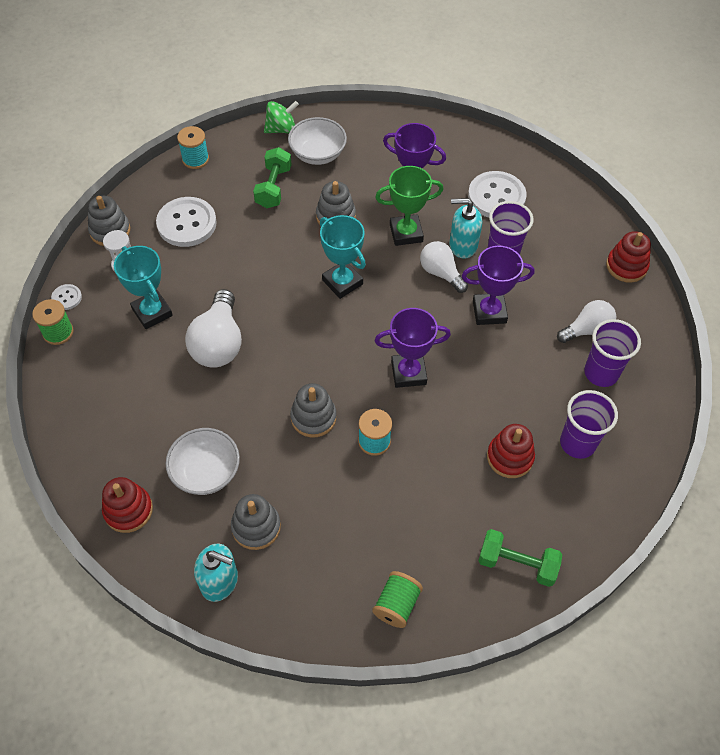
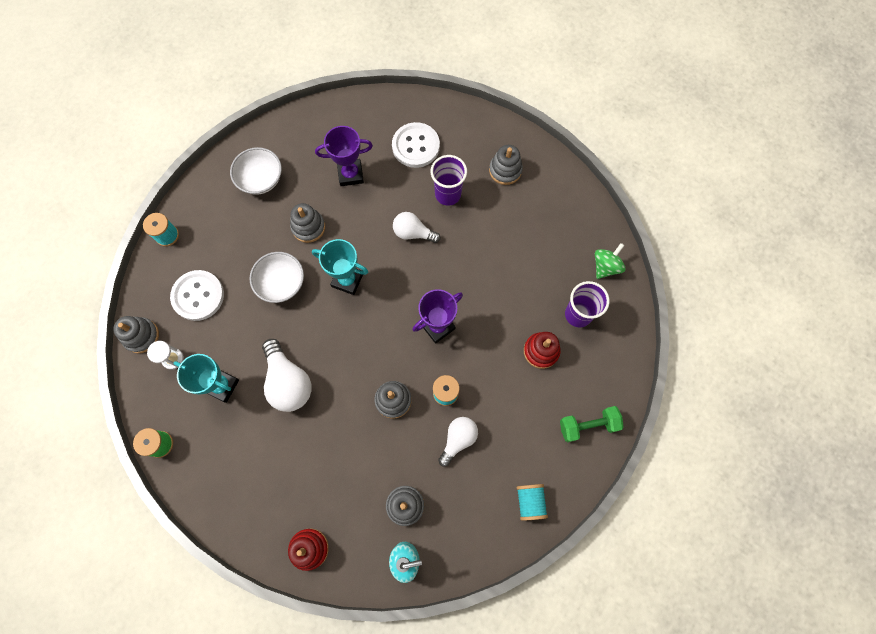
camera: 30 degrees left, 15 degrees up
white button [51,284,82,310] -> none
white bowl [166,428,240,495] -> white bowl moved to [249,252,304,303]
green dumbbell [253,147,292,208] -> none
green spinning top [264,101,299,133] -> green spinning top moved to [595,243,626,279]
green spool [372,571,423,628] -> turquoise spool [517,484,548,521]
green trophy [375,166,444,246] -> none
turquoise soap dispenser [449,198,482,259] -> none
purple trophy [462,246,535,325] -> none
white light bulb [557,300,616,343] -> white light bulb moved to [438,417,478,467]
purple cup [584,319,641,387] -> none
red stacking toy [606,231,651,283] -> none
none -> grey stacking toy [489,145,523,185]

